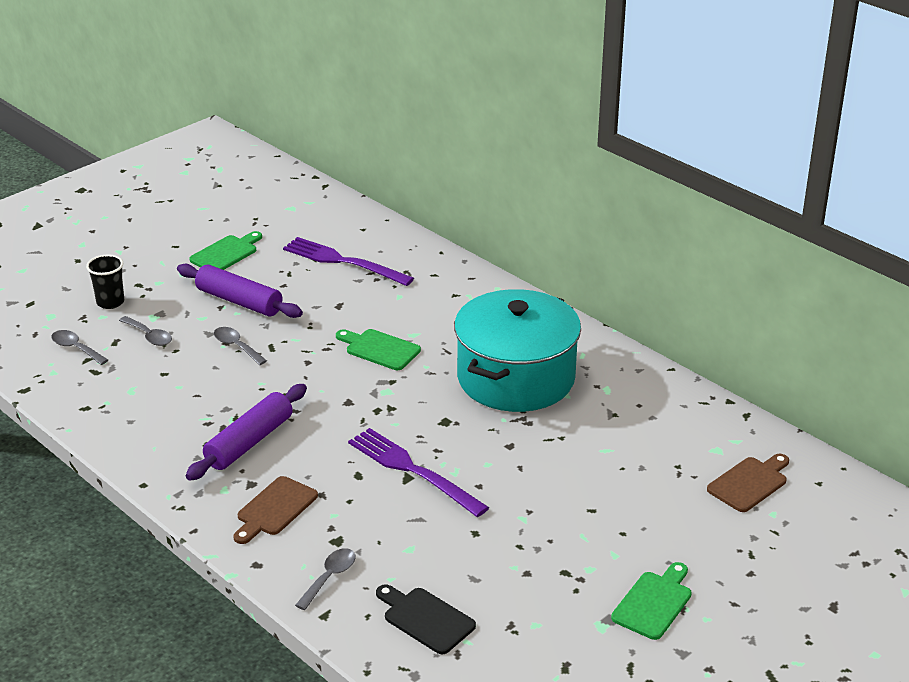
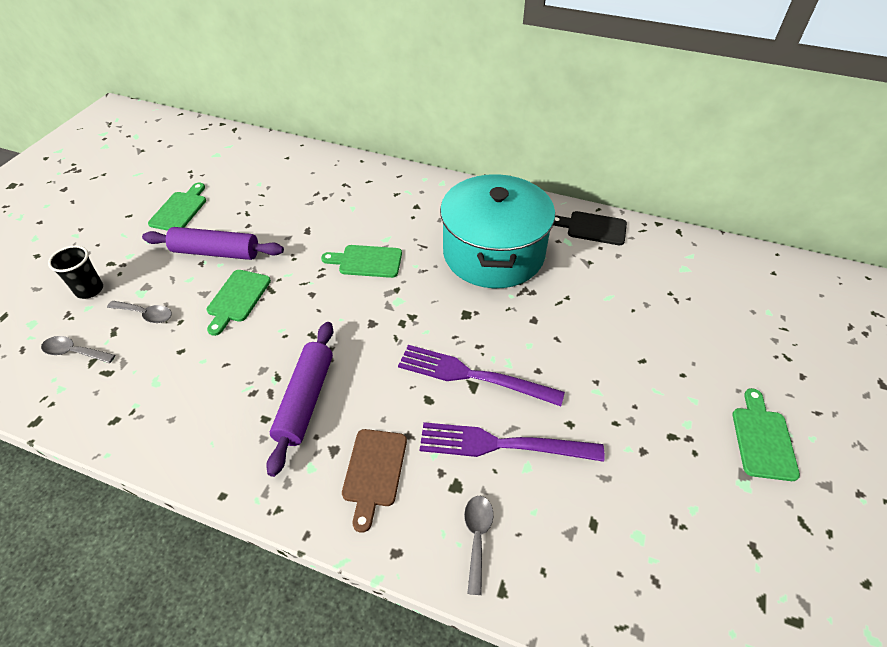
camera: 25 degrees left, 15 degrees up
grey spoon [214,327,267,365] -> green cutting board [207,270,271,336]
purple fork [283,237,414,286] -> purple fork moved to [420,422,604,462]
black cutting board [376,584,476,654] -> black cutting board moved to [553,211,627,245]
brown cutting board [707,454,789,512] -> none

